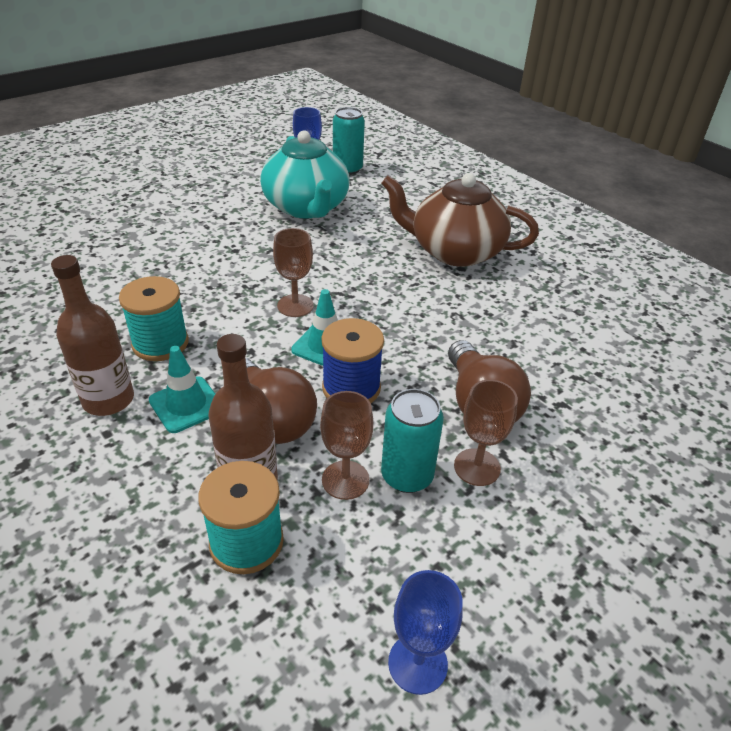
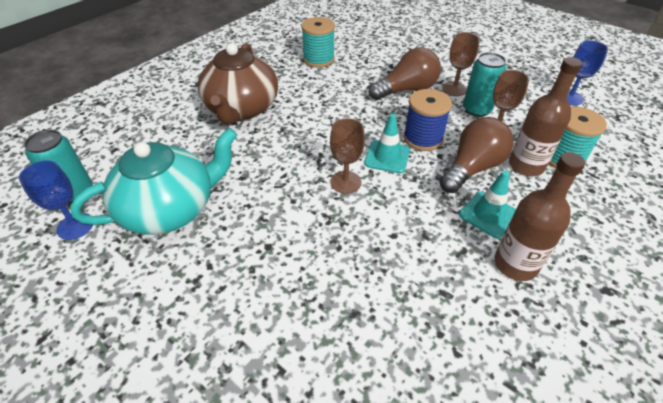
camera: 100 degrees left, 5 degrees up
turquoise spool [119,276,189,361] -> turquoise spool moved to [301,17,335,68]

